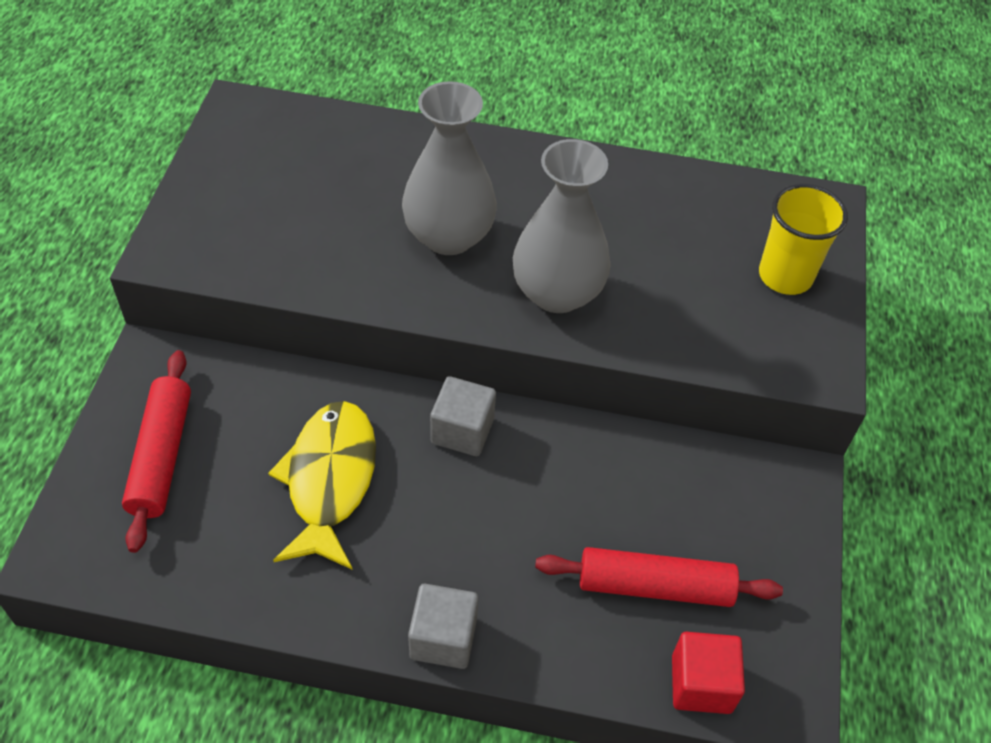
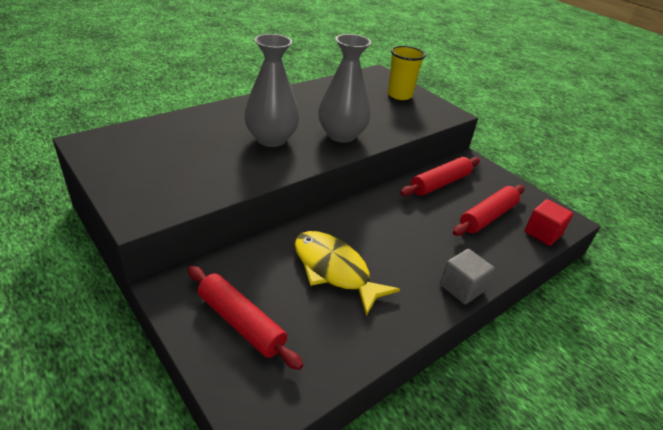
camera: 50 degrees left, 15 degrees down
grey cube [430,376,496,456] -> none
none -> red rolling pin [400,157,480,196]

